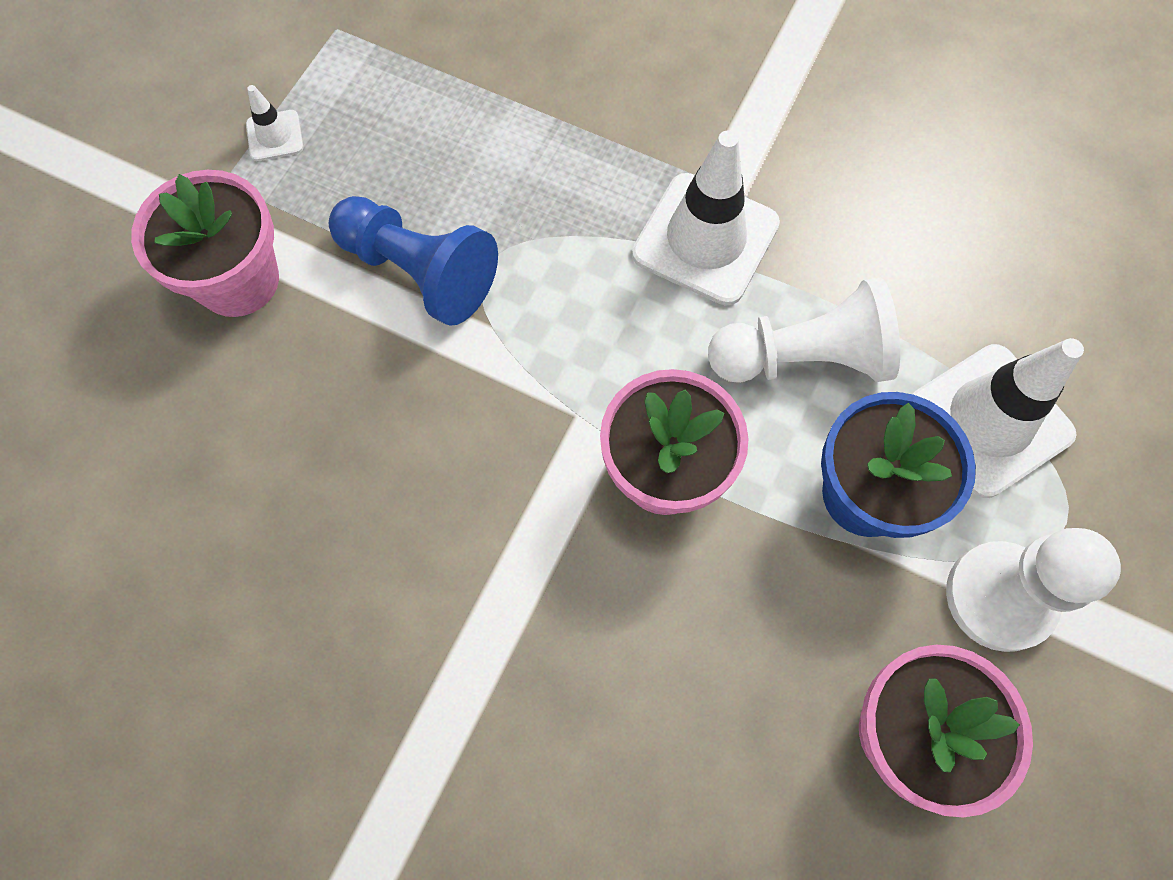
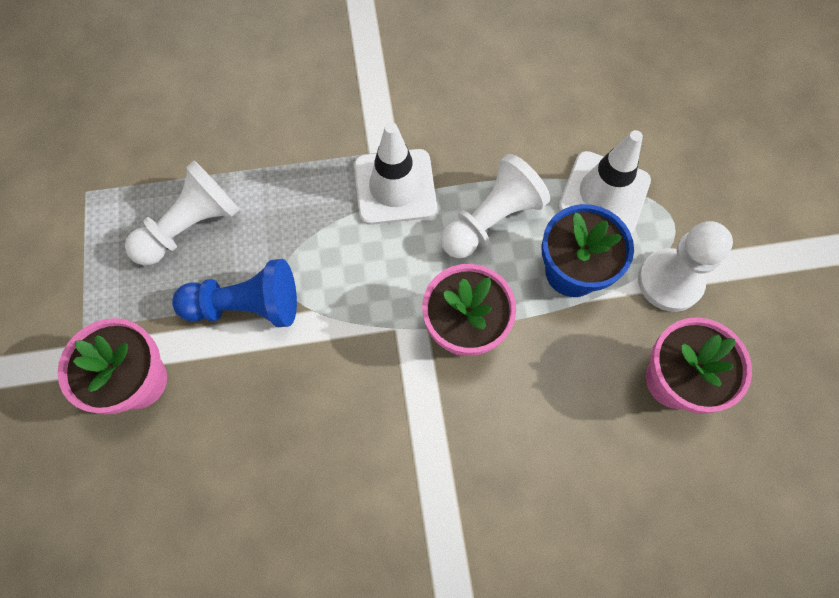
camera: 35 degrees left, 0 degrees up
white traffic cone [246,85,303,161] -> none
none -> white pawn [125,161,239,265]

